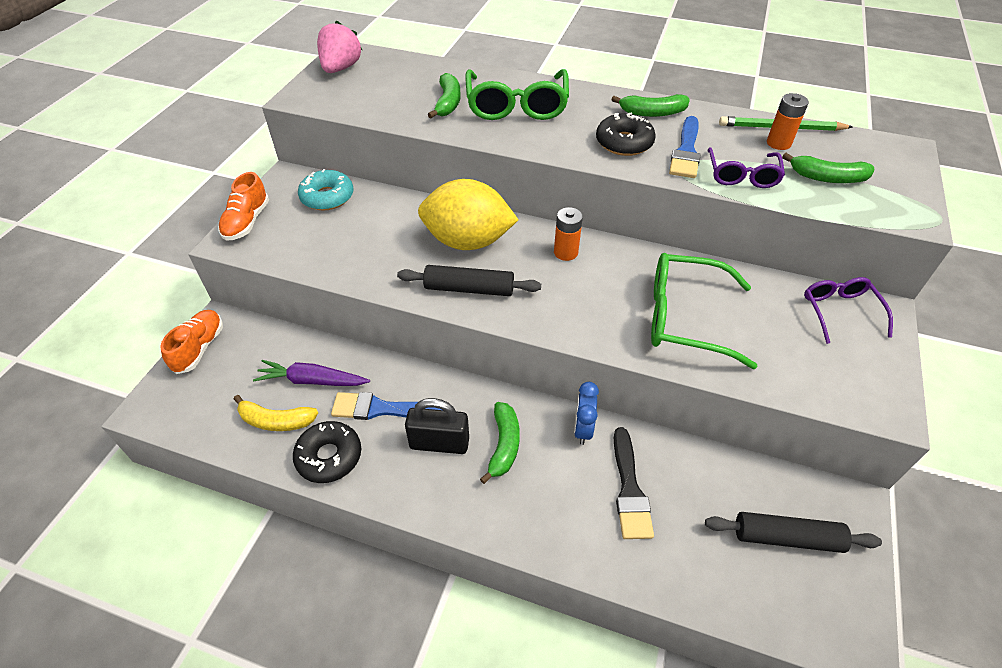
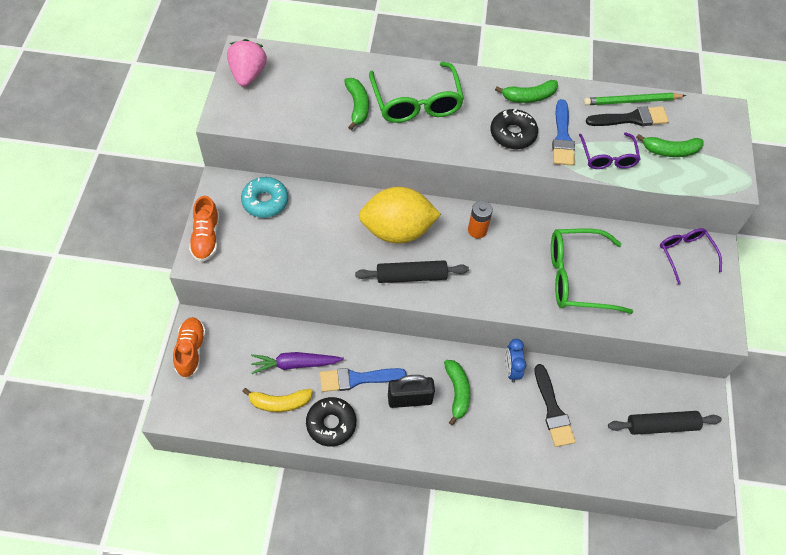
camera: 15 degrees left, 10 degrees up
orange battery [767,93,809,150] -> black brush [586,106,669,126]

